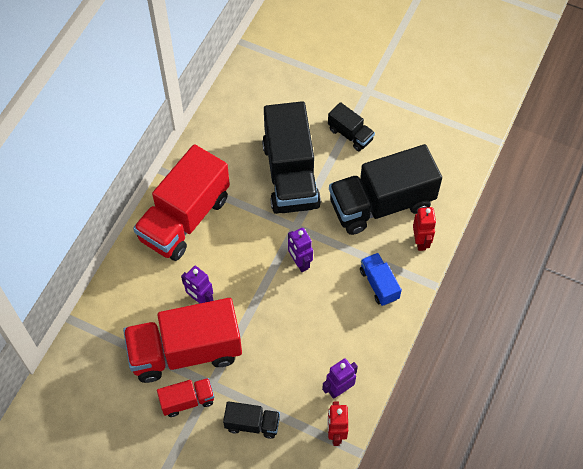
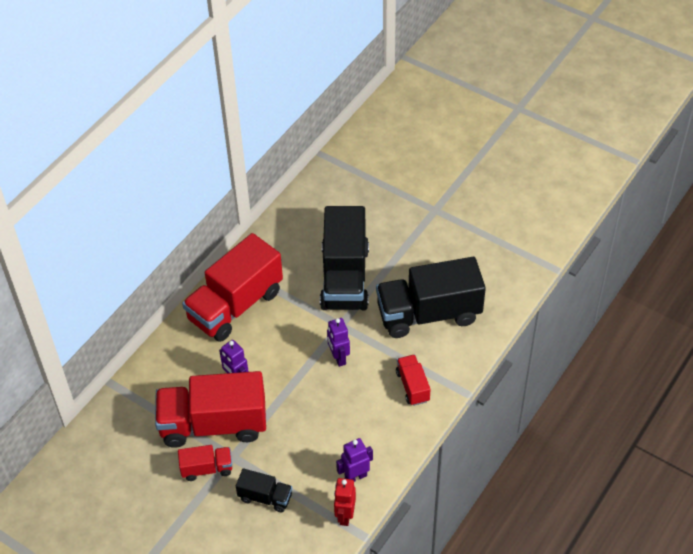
camera: 10 degrees right, 10 degrees down
black truck [328,102,375,151] -> none
blue truck [360,253,402,306] -> red truck [396,355,430,406]
red robot [413,207,436,251] -> none

